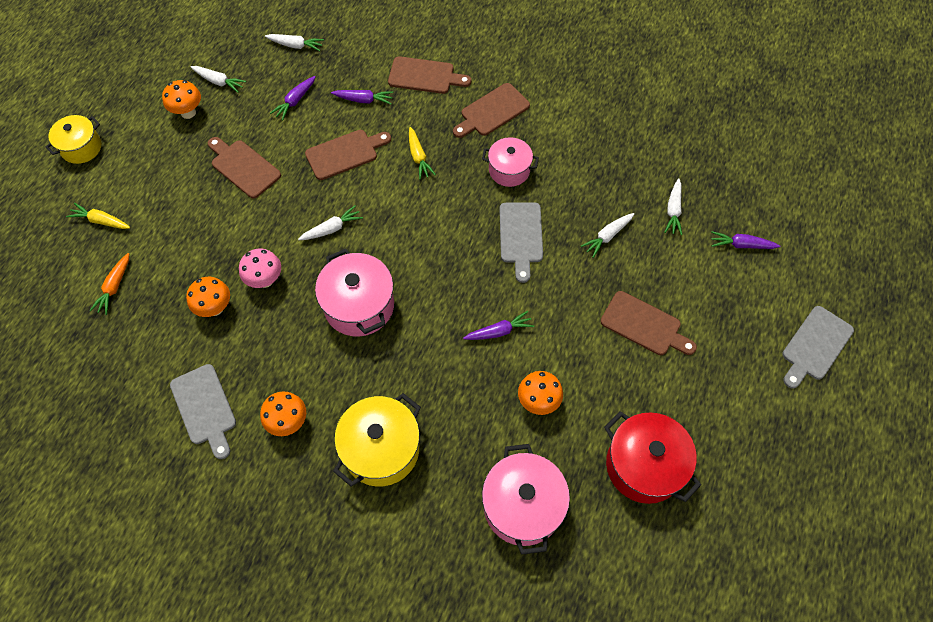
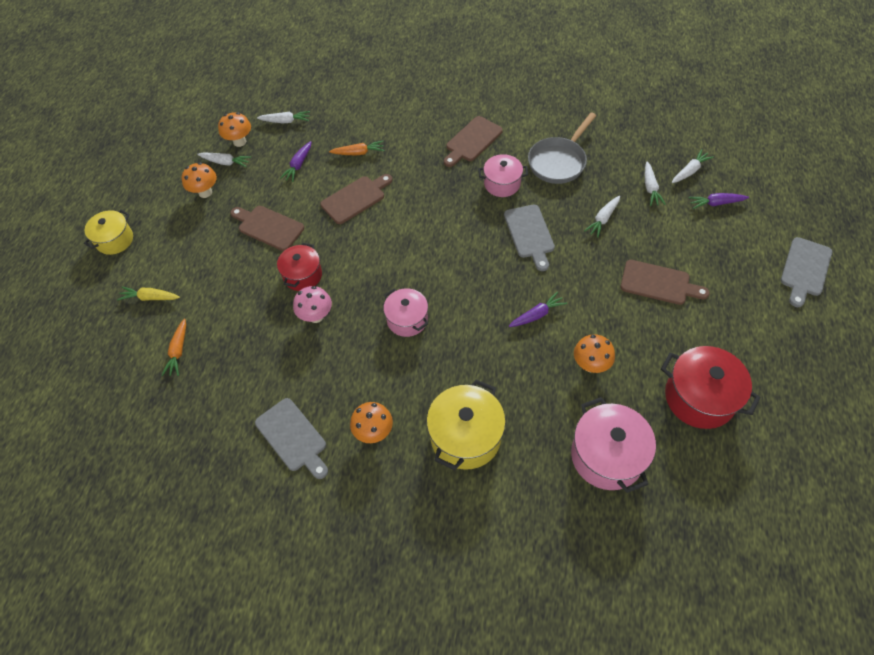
camera: 10 degrees left, 5 degrees down
orange mushroom [186,277,230,317] -> orange mushroom moved to [218,112,251,147]
white carrot [298,205,363,240] -> white carrot moved to [672,149,714,183]
pink pot [315,249,394,336] -> pink pot [383,288,429,337], size x0.64
purple carrot [331,90,393,104] -> orange carrot [329,141,385,156]
brown cutting board [388,56,471,94] -> none
yellow carrot [409,127,436,180] -> none
none -> red pot [277,243,322,291]
none -> grey pan [528,112,596,184]

